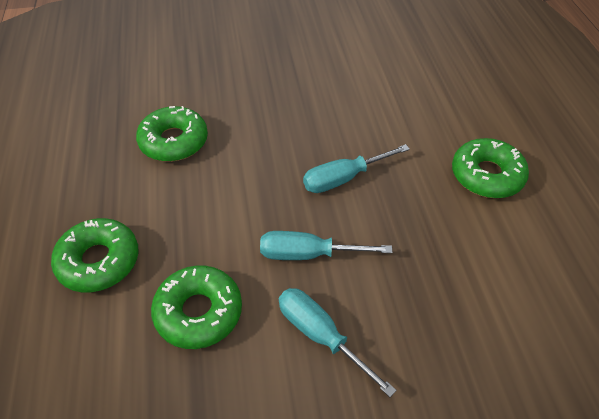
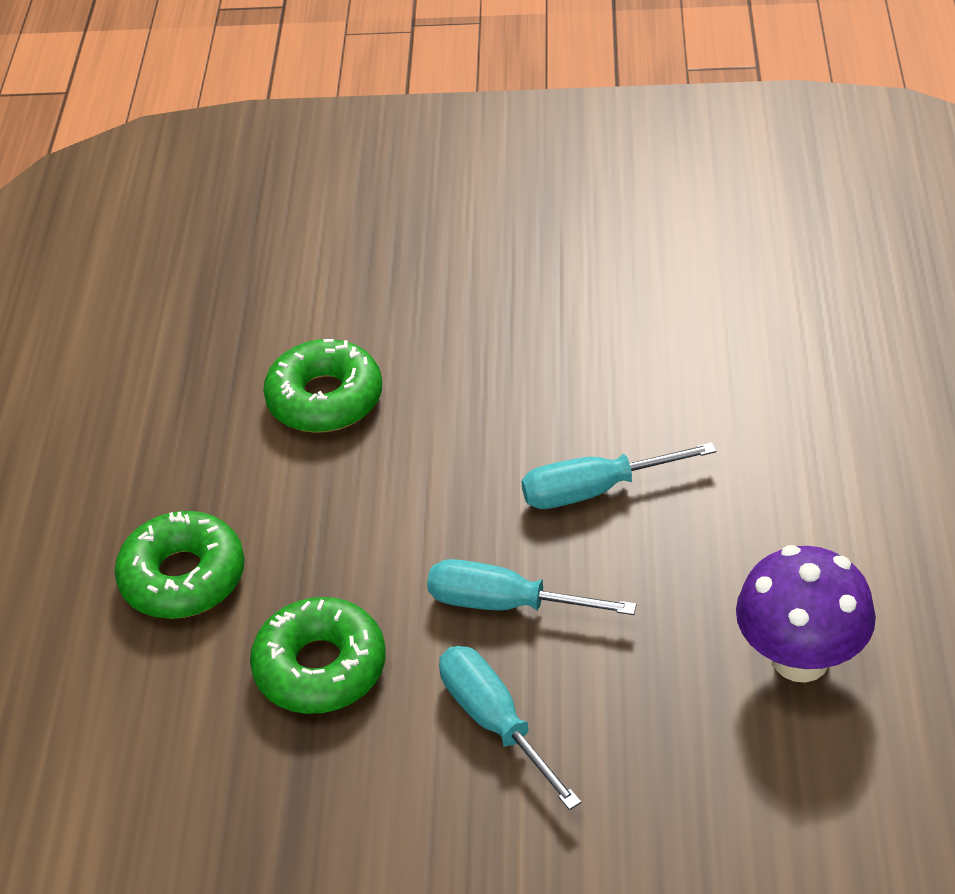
camera: 15 degrees right, 5 degrees down
green donut [452,138,529,198] -> none
none -> purple mushroom [736,545,876,683]

